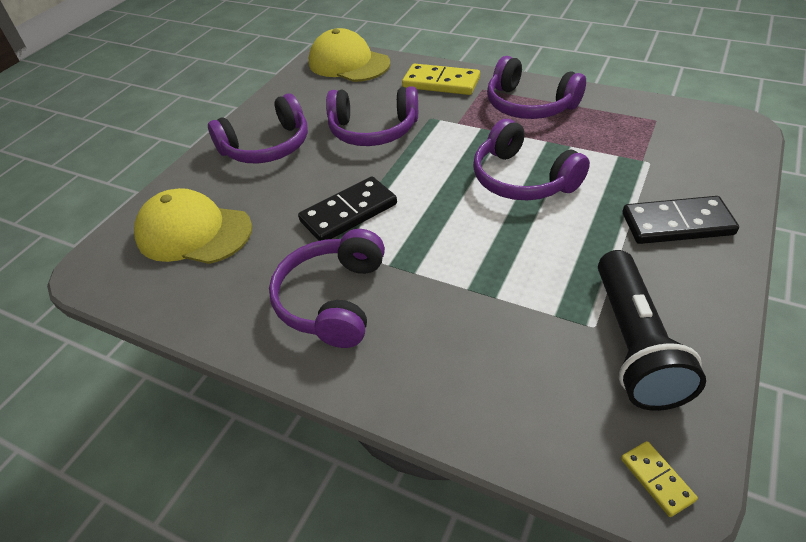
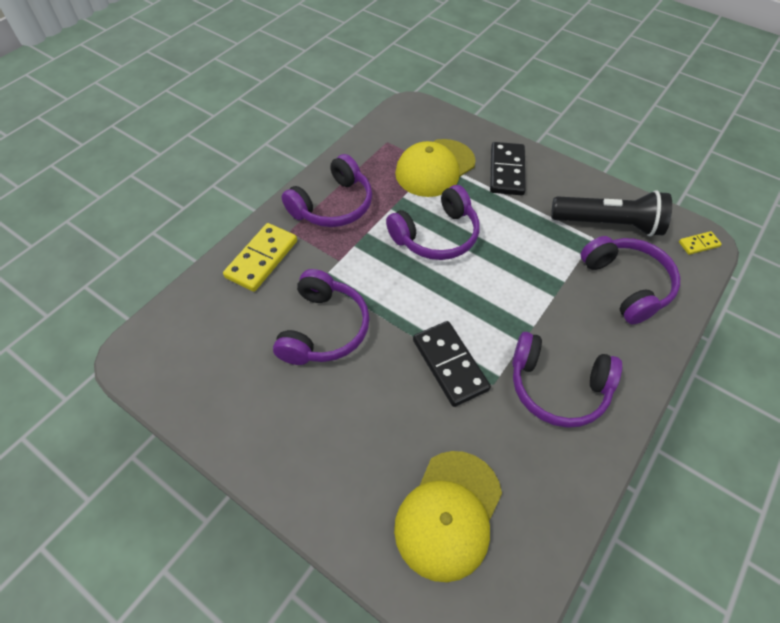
camera: 85 degrees left, 10 degrees up
purple headphones [208,94,308,163] -> purple headphones moved to [581,236,680,325]
yellow cap [309,28,390,82] -> yellow cap moved to [395,139,476,197]

